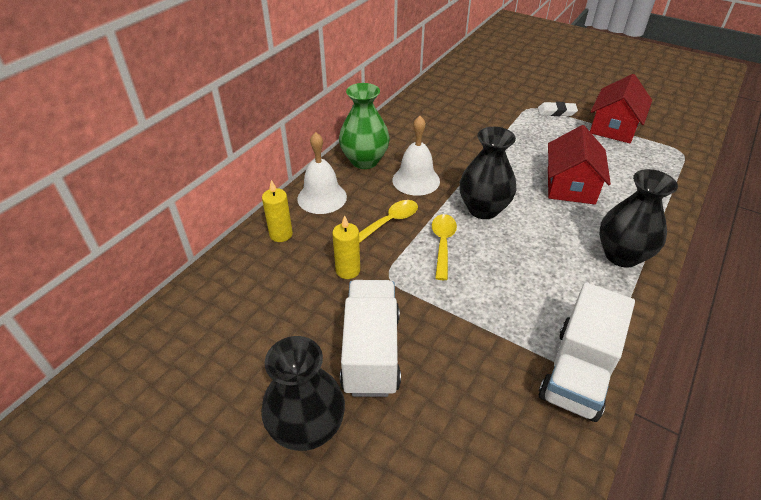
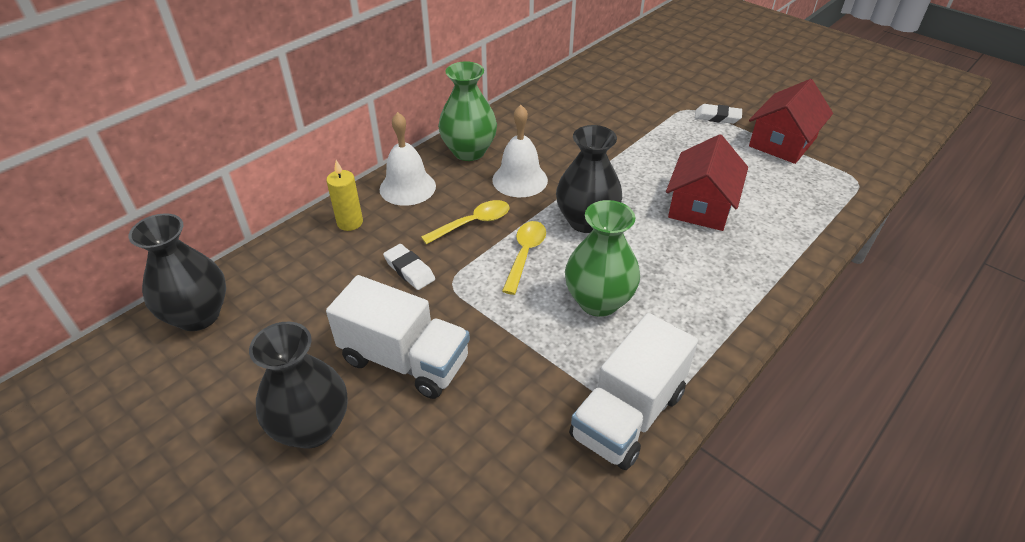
camera: 10 degrees right, 0 degrees up
yellow candle [332,215,360,279] -> white eraser [383,244,435,290]
white truck [340,280,401,397] -> white truck turned 105 degrees clockwise [326,275,470,399]
black vase [599,169,678,268] -> black vase moved to [129,213,226,331]
none -> green vase [565,200,640,317]

